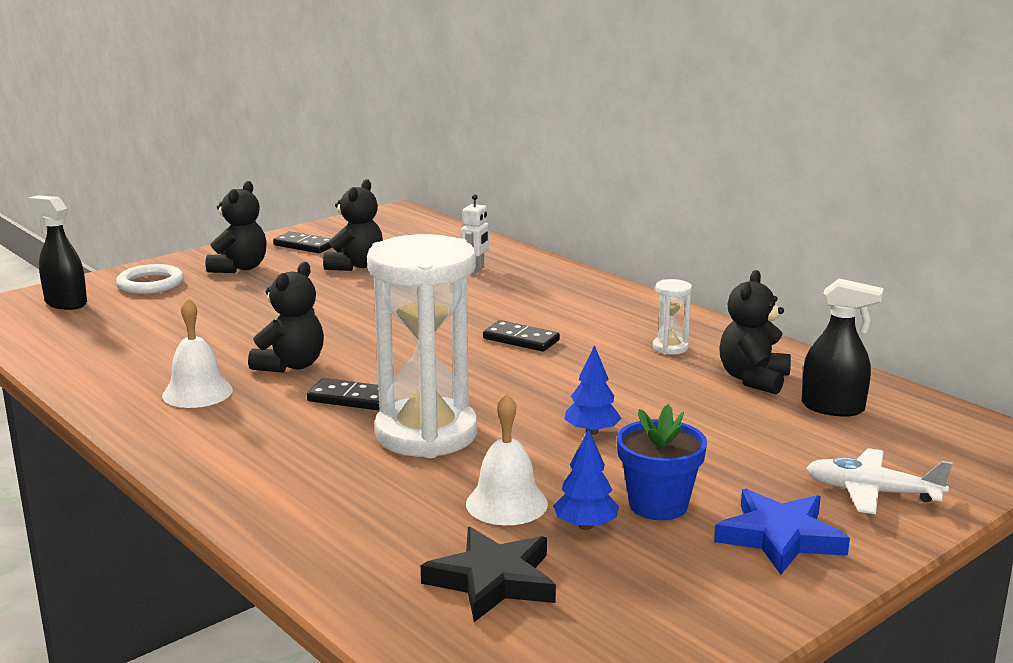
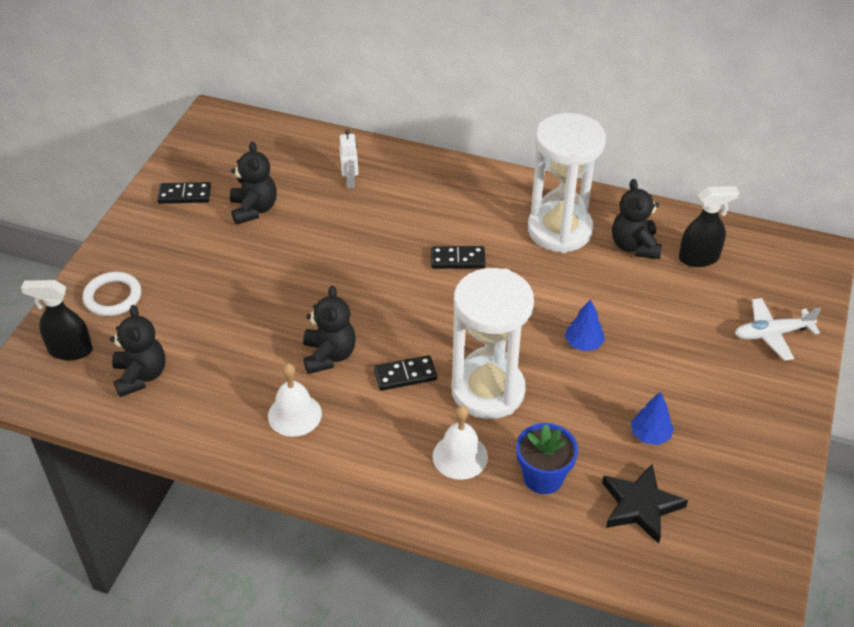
camera: 30 degrees left, 25 degrees up
black teddy bear [205,181,267,273] -> black teddy bear moved to [110,305,165,397]
white bell [466,394,548,525] -> white bell moved to [433,405,488,480]
blue flower pot [617,404,707,520] -> blue flower pot moved to [516,423,578,494]
white hourglass [653,279,692,355] -> white hourglass [528,113,606,253], size x2.48
blue star [714,489,850,575] -> none

